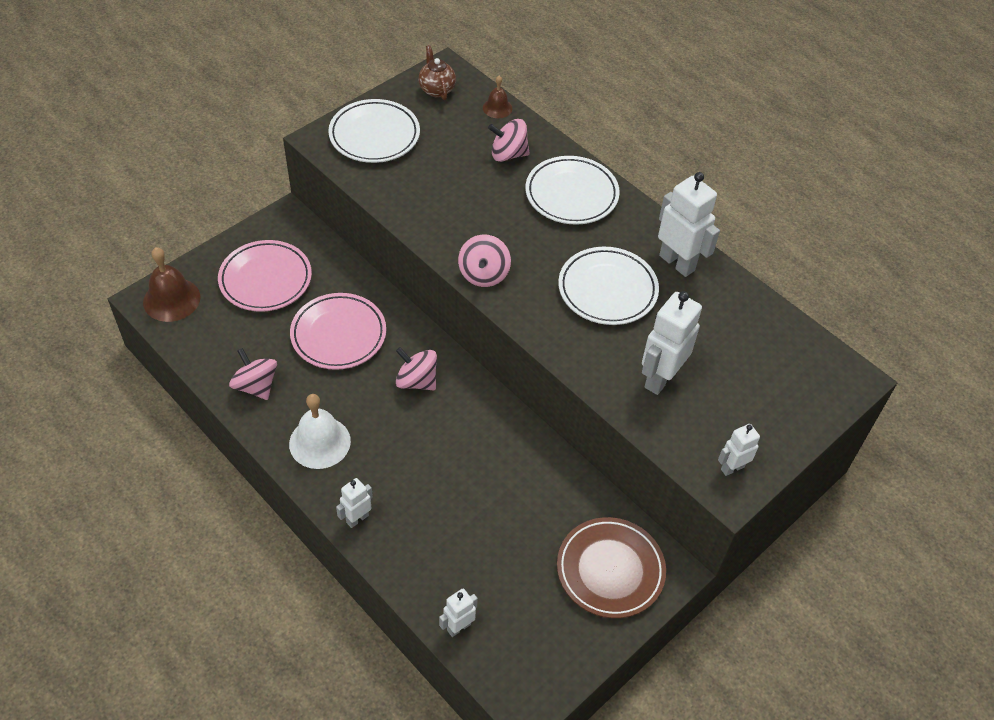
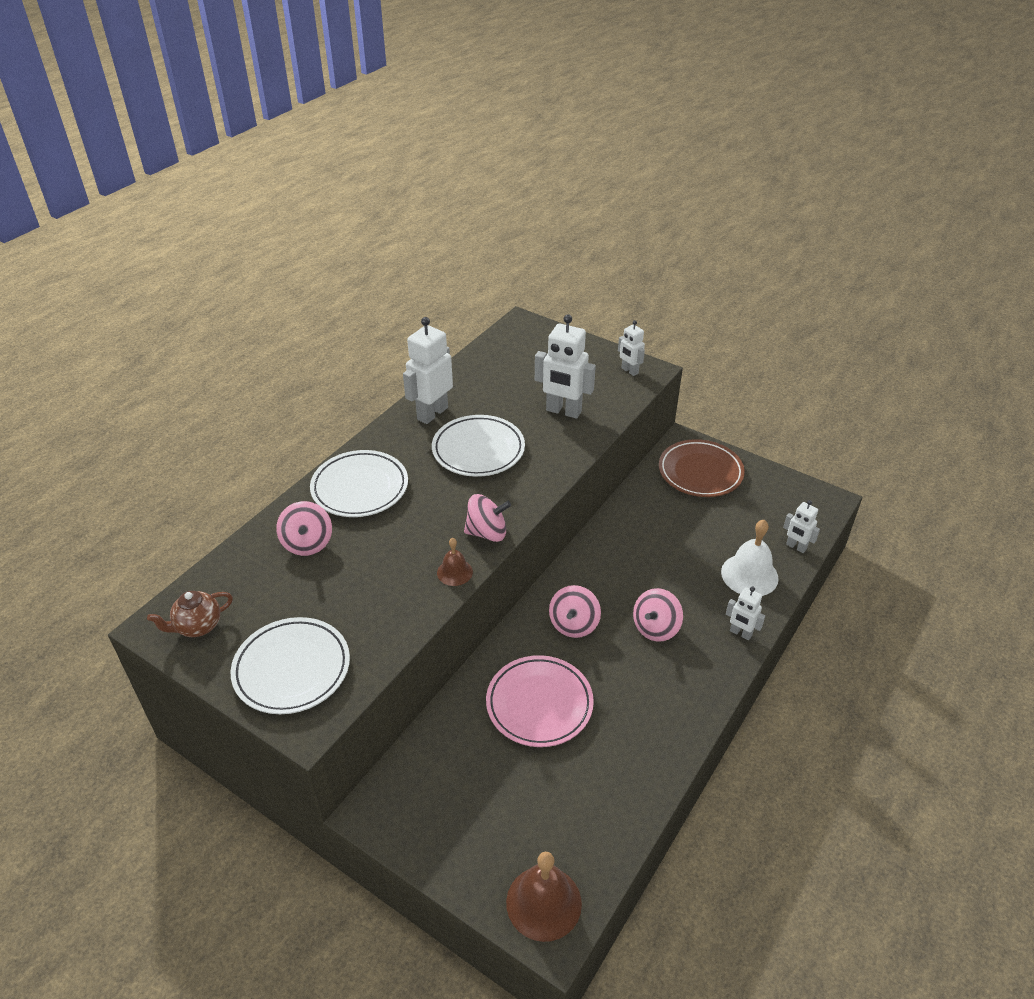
camera: 100 degrees left, 10 degrees down
pink plate [218,240,312,312] -> none
pink spinning top [229,348,277,400] -> pink spinning top moved to [633,588,683,642]
white bell [289,394,351,469] -> white bell moved to [721,520,779,596]
brown bell [483,75,512,118] -> brown bell moved to [437,538,473,586]

